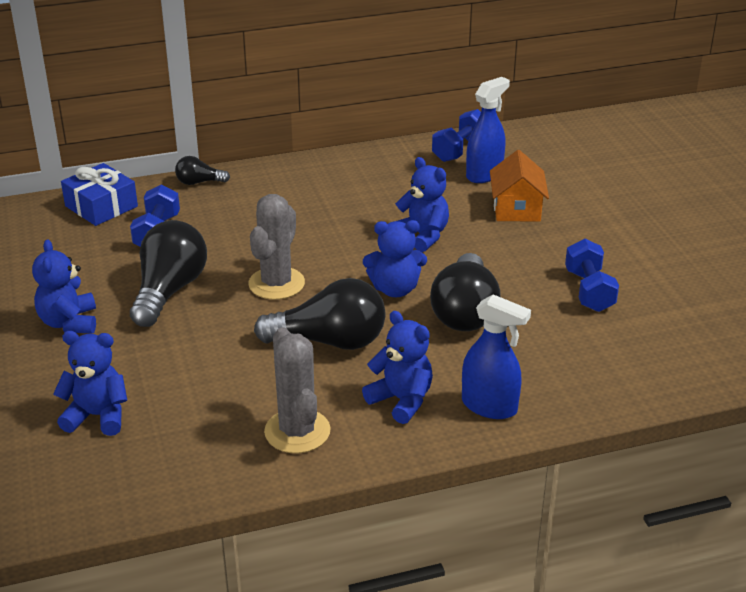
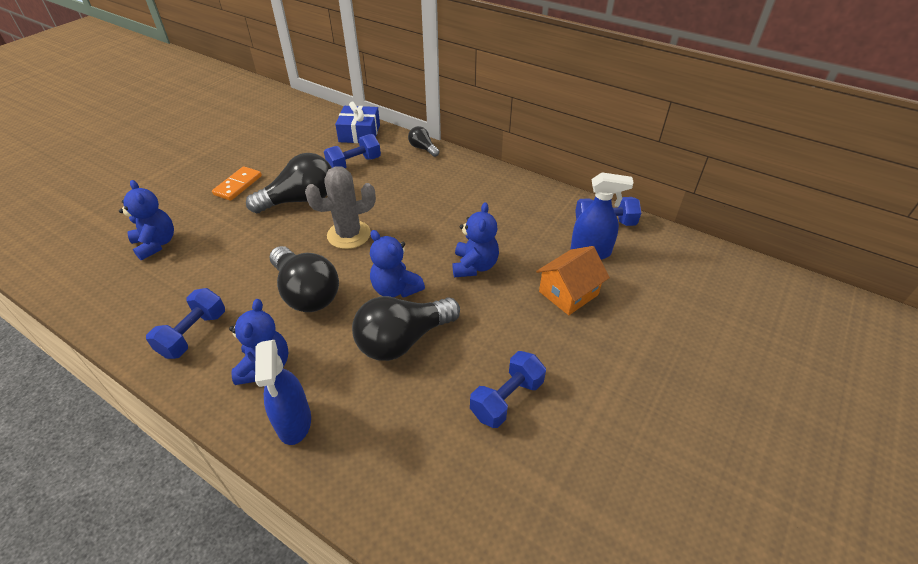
camera: 50 degrees right, 10 degrees up
blue teddy bear [32,239,96,333] -> orange domino [212,166,262,201]
grey cactus [264,327,331,453] -> blue dumbbell [146,288,225,359]

